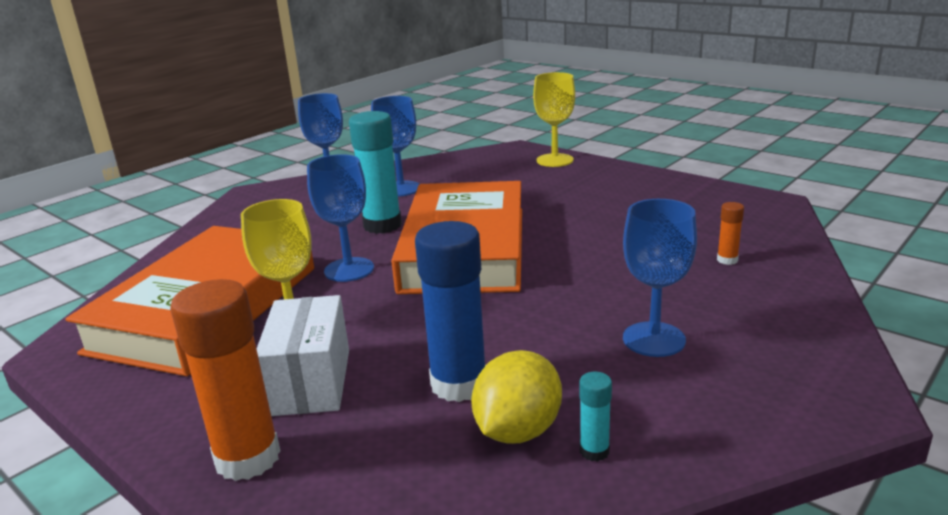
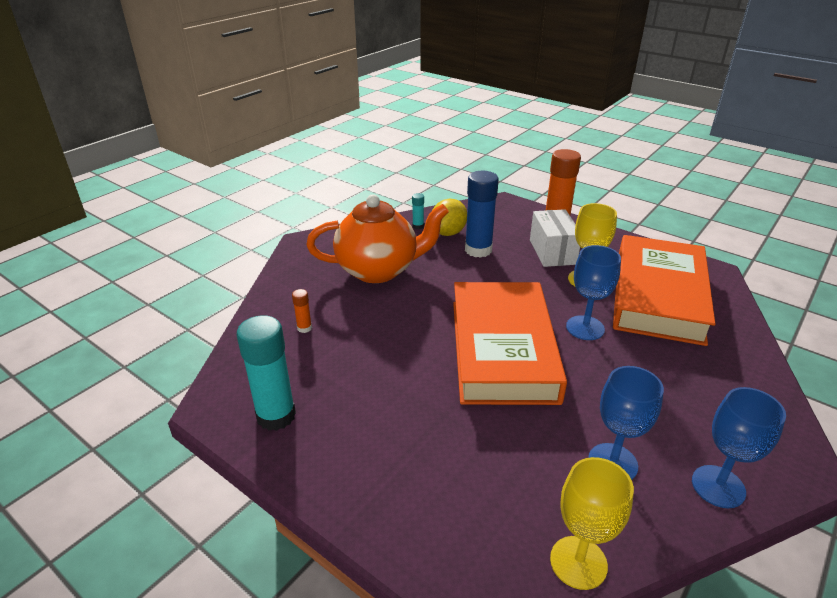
camera: 175 degrees right, 10 degrees up
turquoise glue stick [349,111,402,234] -> turquoise glue stick moved to [237,315,296,431]
yellow goblet [533,72,575,167] -> yellow goblet moved to [550,457,634,590]
blue goblet [623,199,697,357] -> orange teapot [306,194,449,283]

